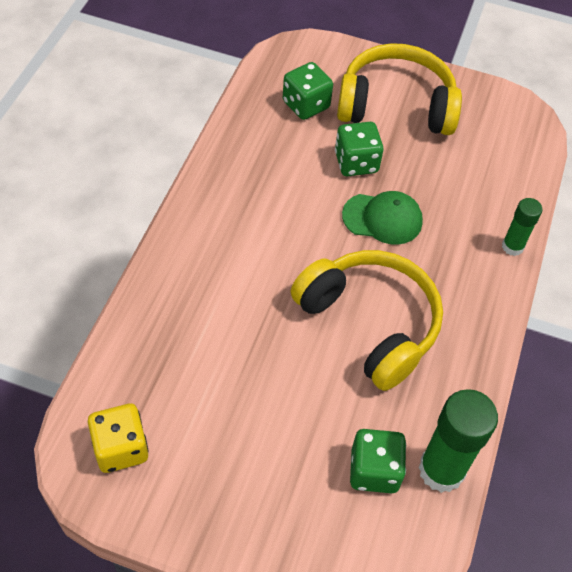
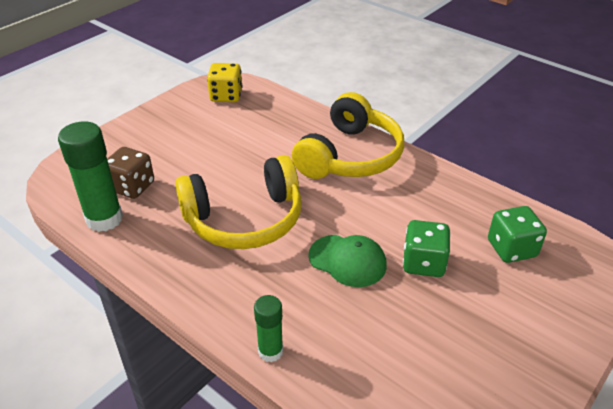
camera: 115 degrees right, 15 degrees down
yellow headphones [337,43,462,135] -> yellow headphones moved to [292,92,404,179]
green cap [342,191,423,245] -> green cap turned 90 degrees counterclockwise [308,235,387,287]
green dice [350,429,406,493] -> brown dice [107,147,154,199]

